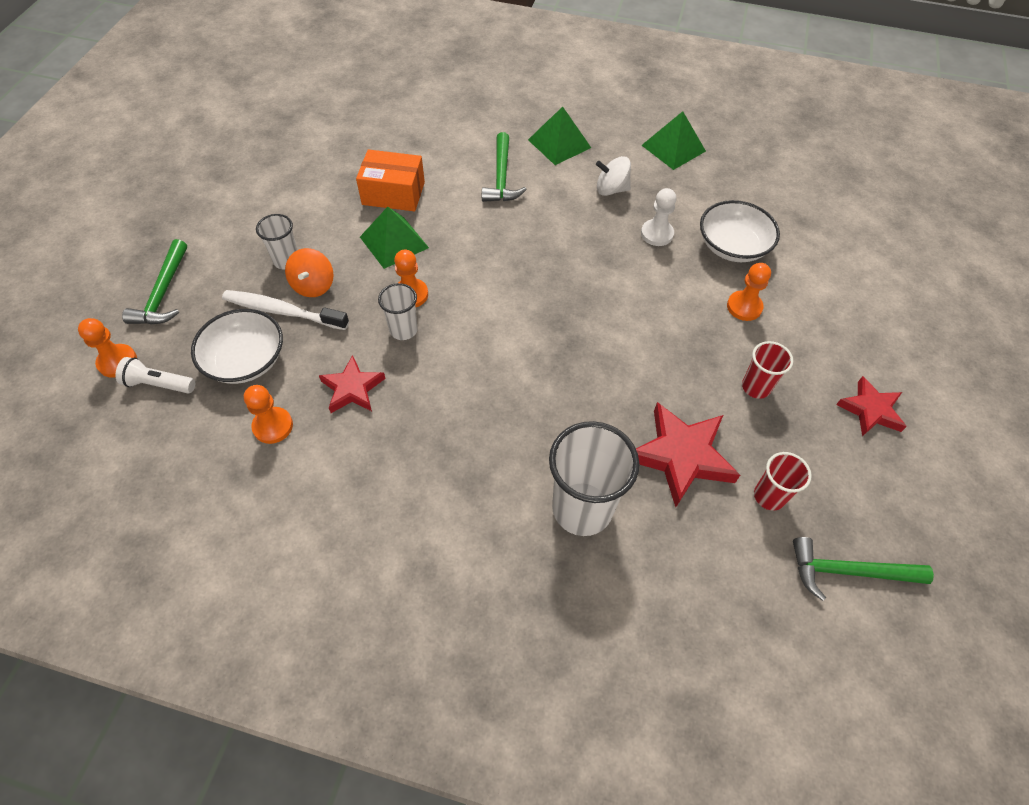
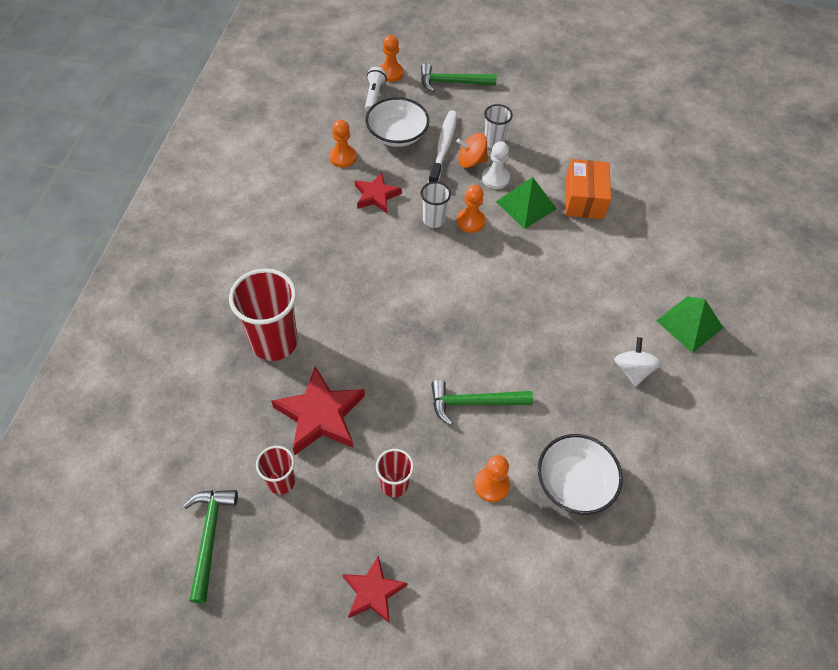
camera: 85 degrees right, 0 degrees up
green hammer [482,132,527,202] -> green hammer moved to [431,380,533,425]
white cup [549,421,639,536] -> red cup [229,268,298,361]
white pawn [641,188,676,246] -> white pawn moved to [482,141,510,189]
green pyramid [642,111,706,170] -> none

